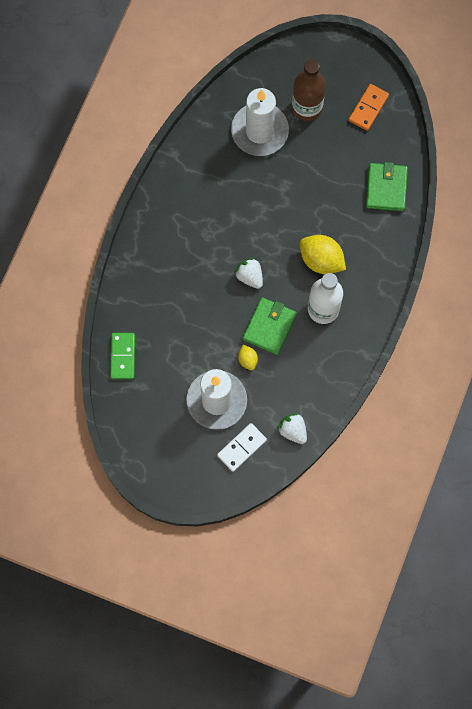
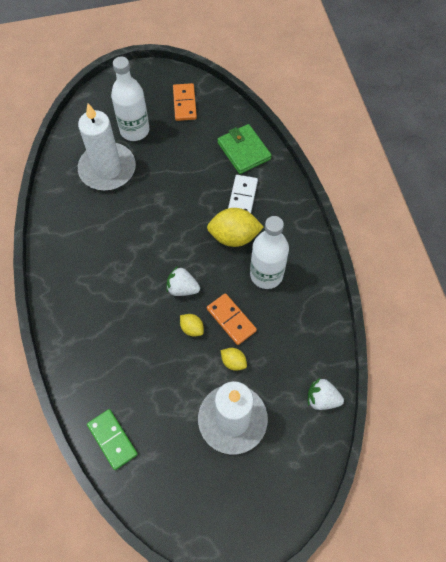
camera: 35 degrees left, 10 degrees down
white domino [217,423,267,472] -> white domino moved to [228,175,258,213]
green wallet [243,297,297,355] -> orange domino [207,293,257,345]
brown bottle [292,59,326,121] -> white bottle [111,56,149,141]
none -> yellow lemon [180,314,204,337]

